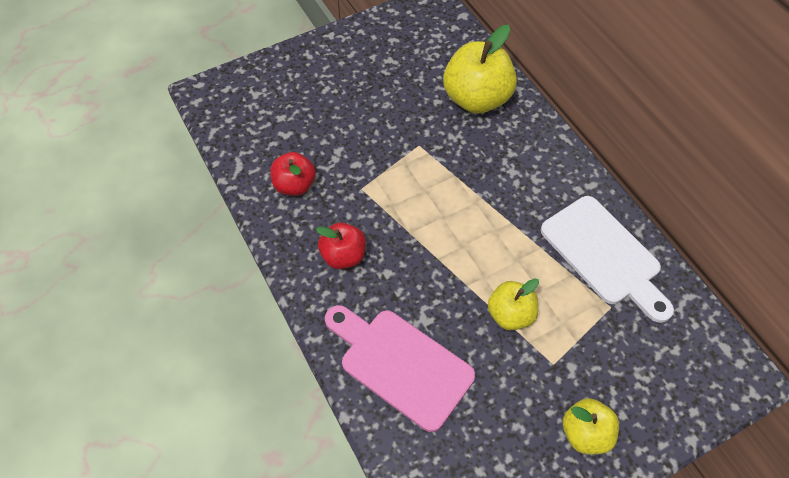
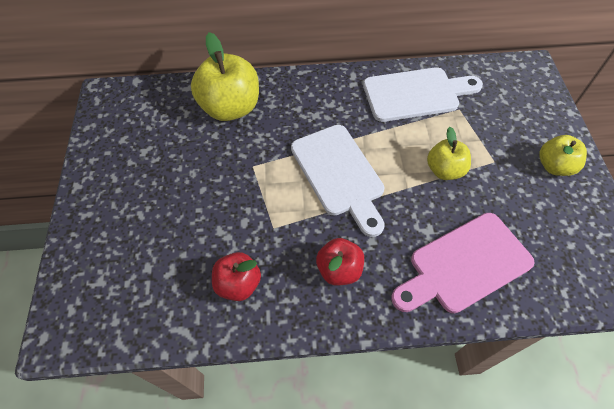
camera: 65 degrees left, 0 degrees up
none -> white cutting board [291,125,385,237]

